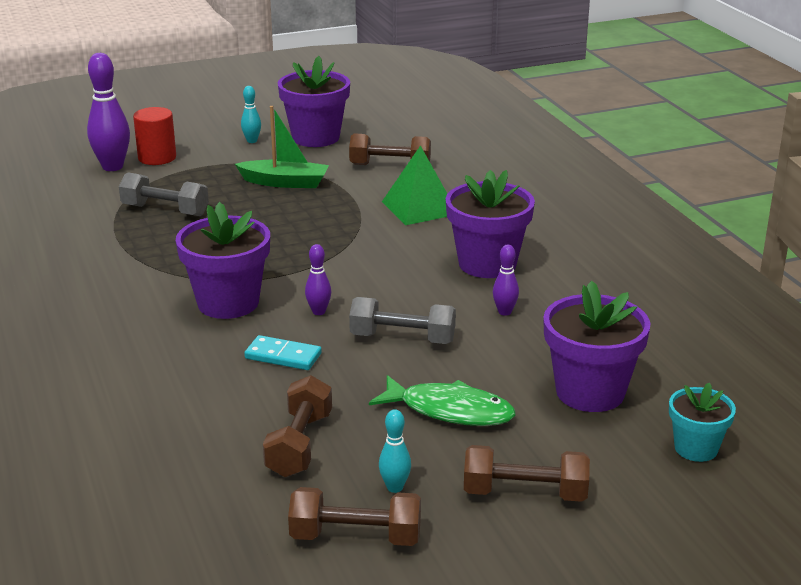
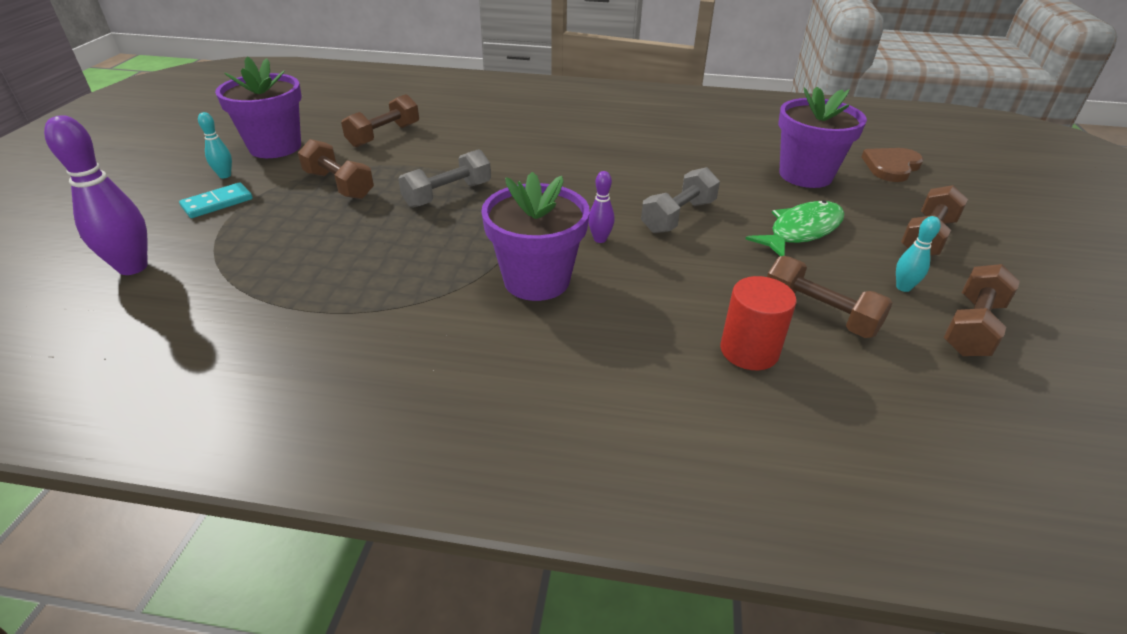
camera: 60 degrees left, 10 degrees up
grey dumbbell [119,172,209,216] -> grey dumbbell moved to [398,149,491,208]
red cylinder [133,107,176,165] -> red cylinder moved to [720,276,796,370]
green boat [235,106,329,188] -> brown dumbbell [298,139,374,199]
turquoise domino [244,335,322,370] -> turquoise domino moved to [179,182,253,218]
green pyramid [382,145,447,225] -> none
purple flower pot [446,170,535,278] -> none
purple bowling pin [493,245,519,316] -> none
turquoise flower pot [669,382,736,462] -> brown heart [862,148,923,182]

